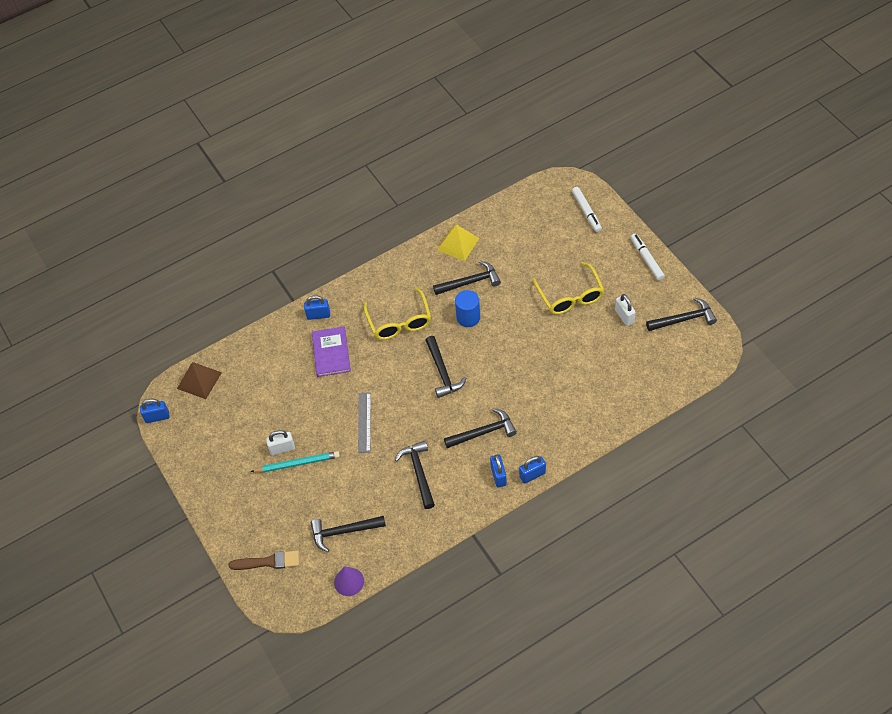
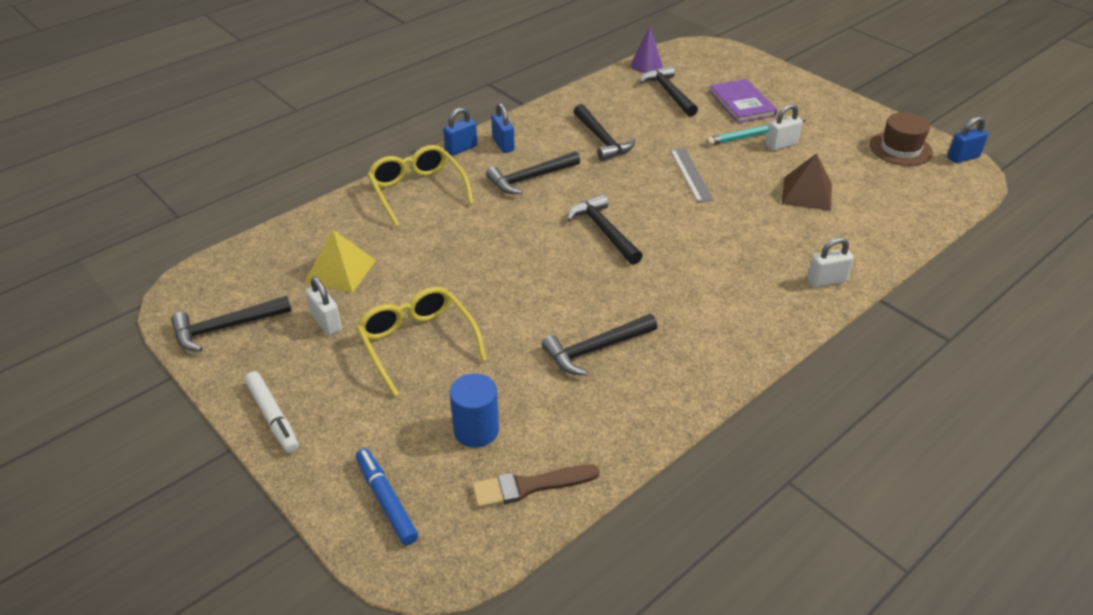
camera: 165 degrees right, 15 degrees down
brown pyramid [177,362,222,399] -> brown pyramid moved to [782,153,832,211]
brown brush [229,551,299,570] -> brown brush moved to [472,465,599,508]
blue padlock [304,295,330,320] -> white padlock [807,237,854,288]
black hammer [311,516,386,552] -> black hammer turned 90 degrees counterclockwise [640,65,698,117]
purple book [312,326,351,377] -> purple book moved to [709,79,777,123]
yellow glasses [363,288,431,340] -> yellow glasses moved to [367,145,474,227]
yellow pyramid [437,224,479,261] -> yellow pyramid moved to [305,229,376,293]
blue cylinder [455,290,480,327] -> blue cylinder moved to [450,373,499,448]
white marker [572,187,602,232] -> blue marker [356,448,418,545]
none -> brown hat [870,112,933,166]

